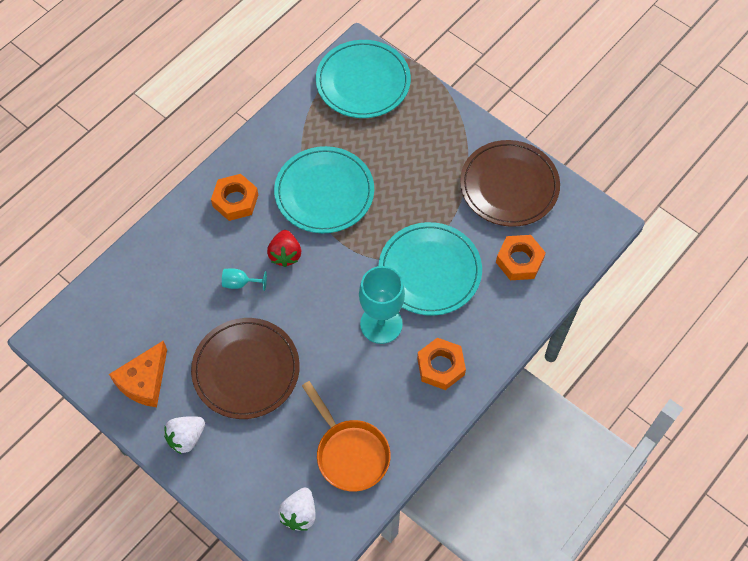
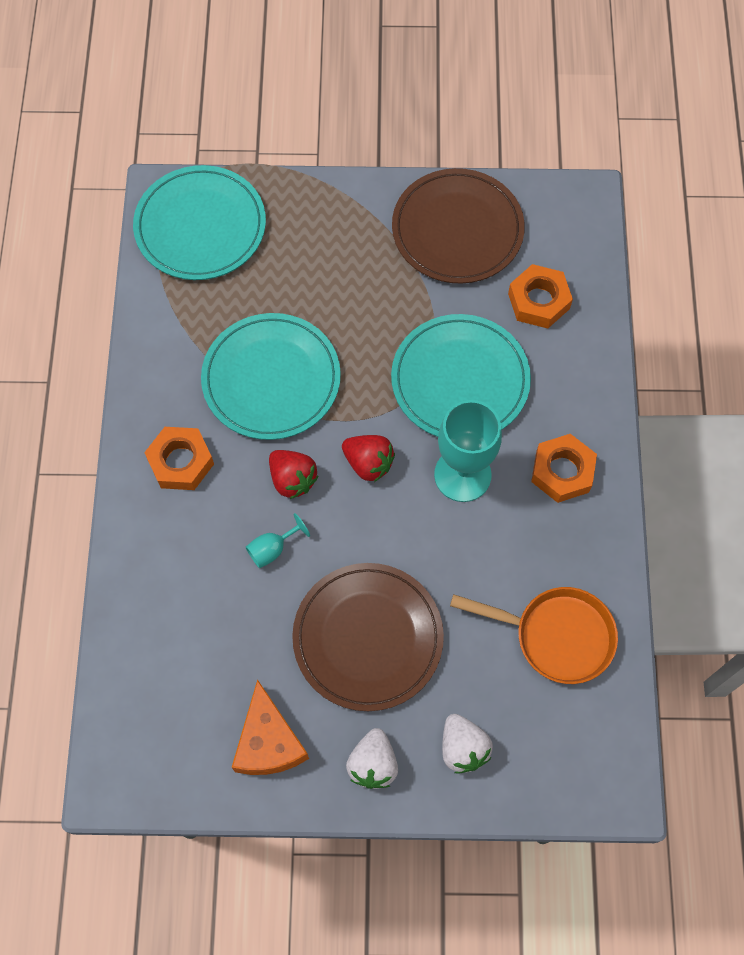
camera: 40 degrees left, 5 degrees up
white strawberry [278,488,316,531] -> white strawberry moved to [442,714,493,774]
none -> red strawberry [342,435,395,482]

